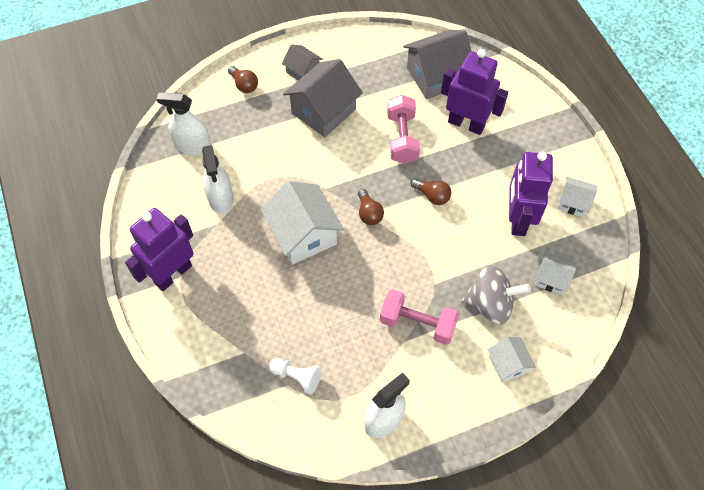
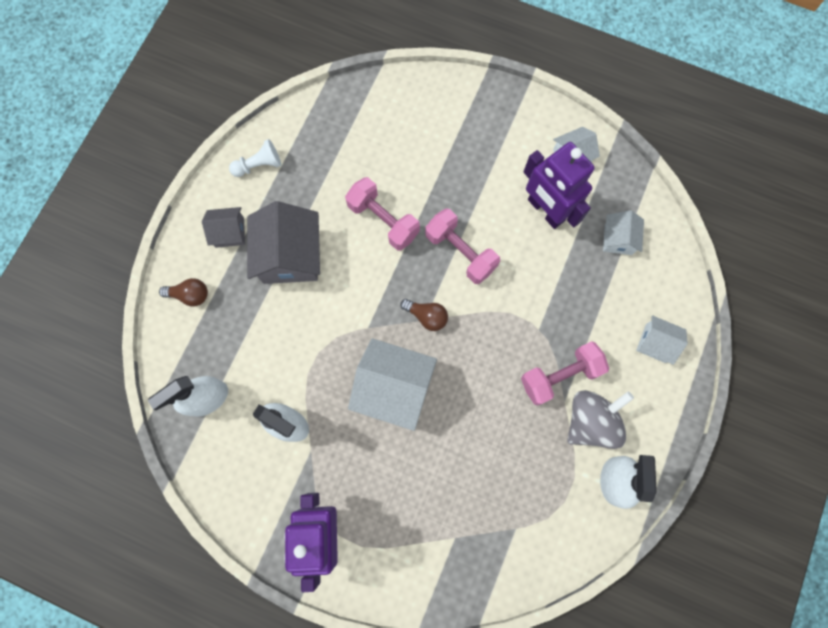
camera: 45 degrees left, 15 degrees up
white pawn [269,358,322,395] -> white pawn moved to [229,139,281,177]
grey house [403,30,471,99] -> none
brown light bulb [411,178,451,205] -> pink dumbbell [425,209,500,284]
purple robot [441,49,508,135] -> none
grey spinning top [461,265,531,324] -> grey spinning top moved to [567,390,634,449]
white house [535,251,576,295] -> white house turned 60 degrees counterclockwise [603,210,644,255]

